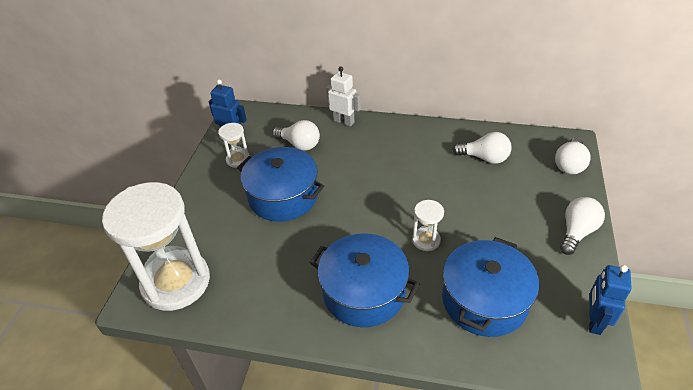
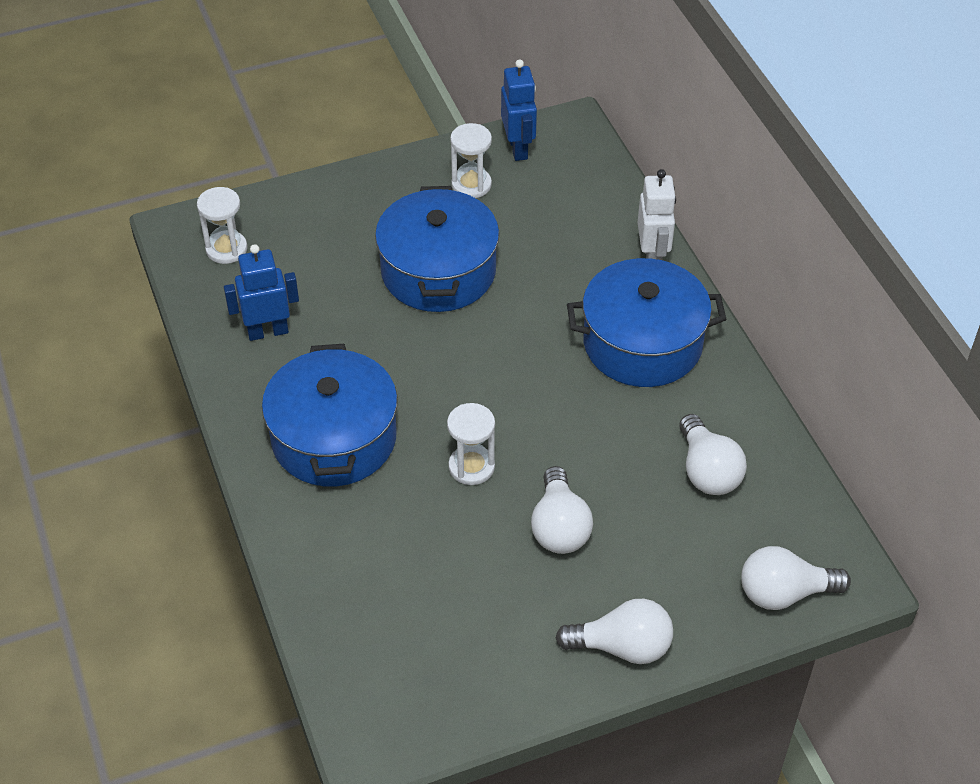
camera: 55 degrees right, 5 degrees up
white hourglass [102,182,210,311] -> white hourglass [197,187,247,264], size x0.43
white light bulb [272,120,320,151] -> white light bulb moved to [531,466,593,554]
blue pot [442,237,539,337] -> blue pot moved to [567,258,726,387]
blue robot [589,265,632,335] -> blue robot moved to [224,244,299,341]

